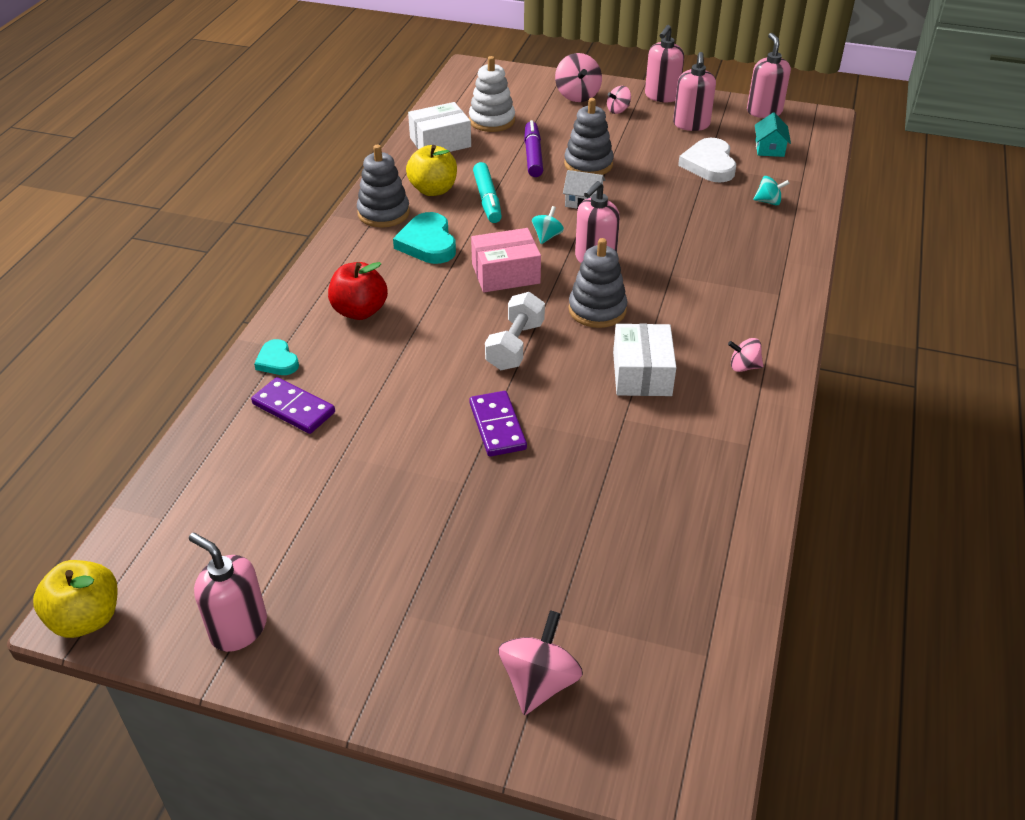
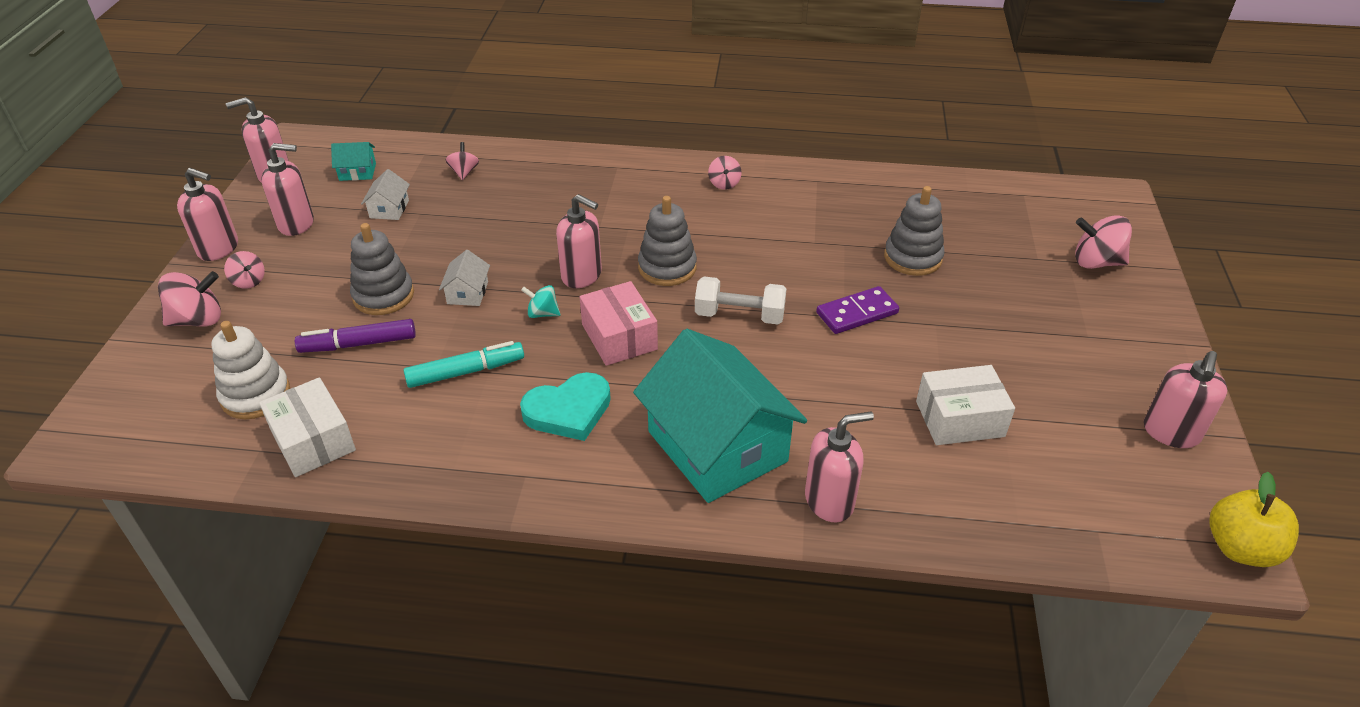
camera: 100 degrees left, 0 degrees up
purple domino [251,377,335,434] -> none
turquoise heart [254,339,299,375] -> pink soap dispenser [805,412,874,523]
red apple [328,262,388,320] -> turquoise house [633,329,807,503]
grey stacking toy [357,145,410,228] -> grey stacking toy moved to [884,186,945,276]
yellow apple [406,145,457,196] -> none
white box [613,324,676,396] -> white box moved to [916,365,1015,445]
white heart [678,138,736,183] -> white house [361,169,410,220]
turquoise spinning top [753,176,790,205] -> pink spinning top [445,142,479,180]

